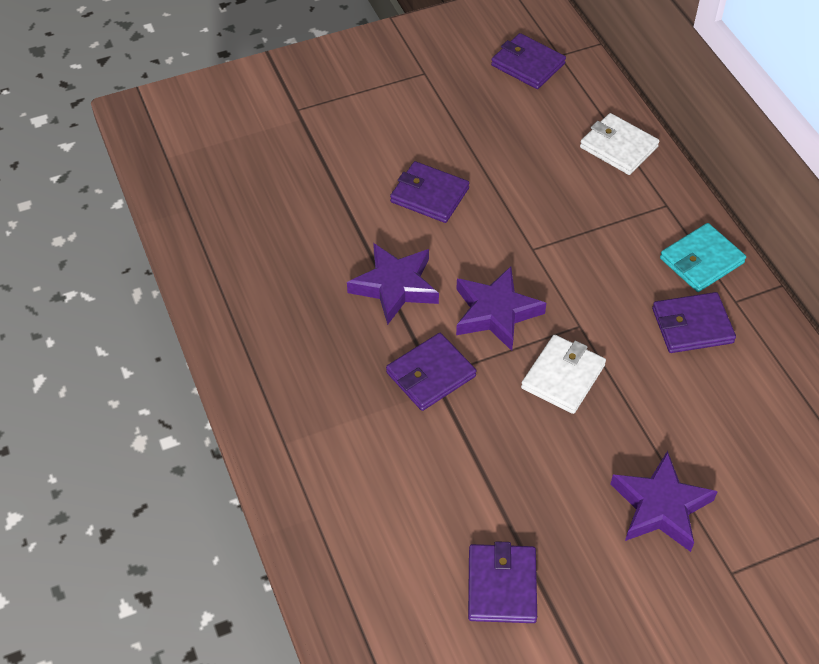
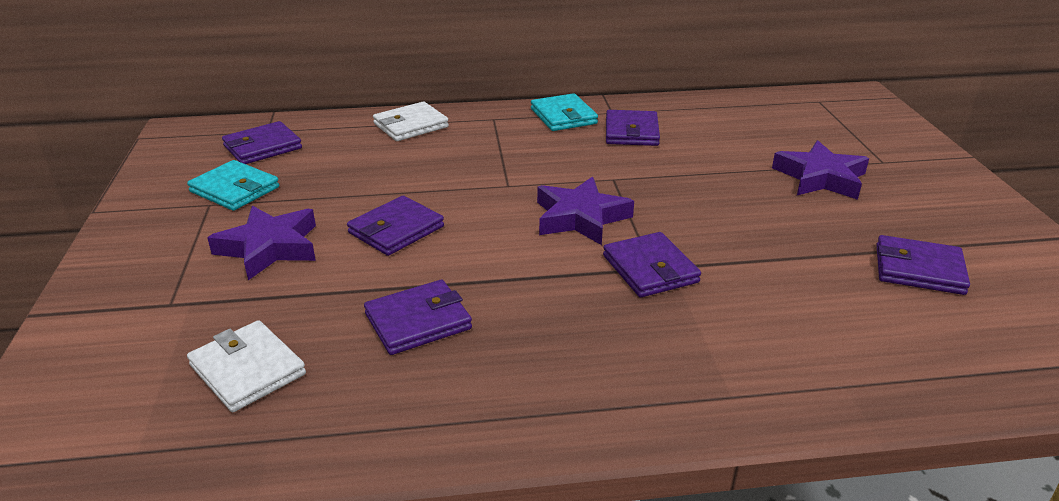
camera: 75 degrees left, 20 degrees down
purple star [347,243,439,325] -> purple star moved to [207,206,316,280]
white wallet [521,335,606,414] -> white wallet moved to [187,320,306,412]
none -> turquoise wallet [187,160,279,211]
none -> purple wallet [364,280,472,355]

